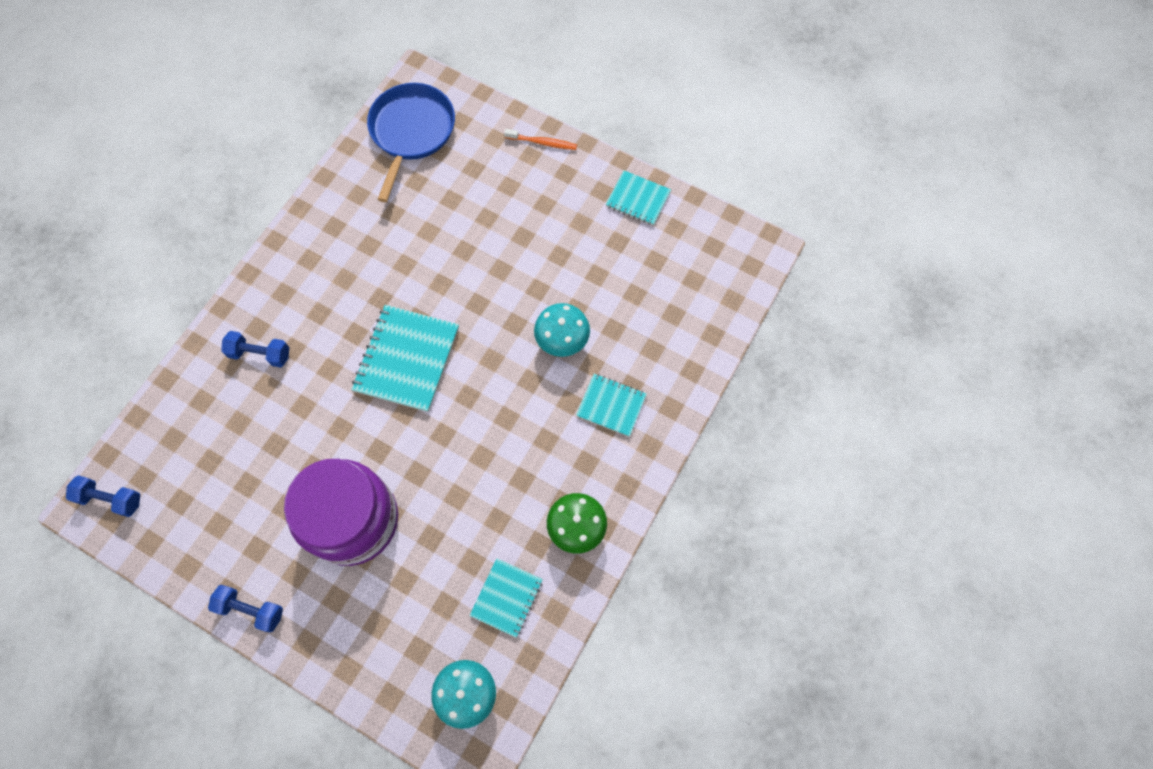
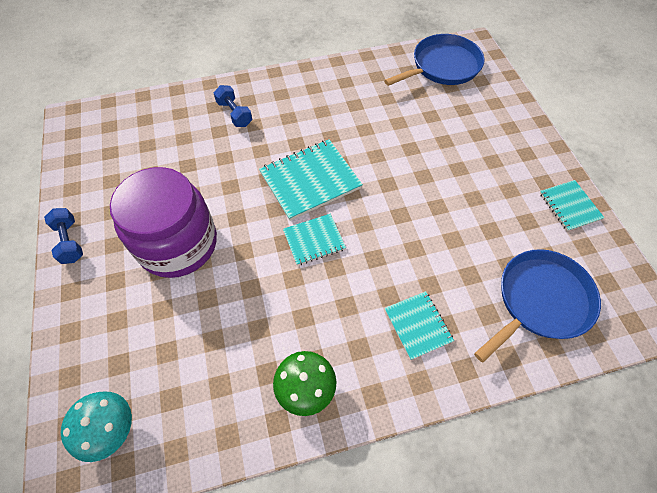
camera: 45 degrees right, 10 degrees down
blue dumbbell [66,475,140,517] -> none
turquoise notebook [469,558,543,638] -> turquoise notebook moved to [283,214,346,266]
orange toothbrush [504,129,577,150] -> none
turquoise mushroom [534,303,590,357] -> none
none -> blue pan [474,249,601,362]

